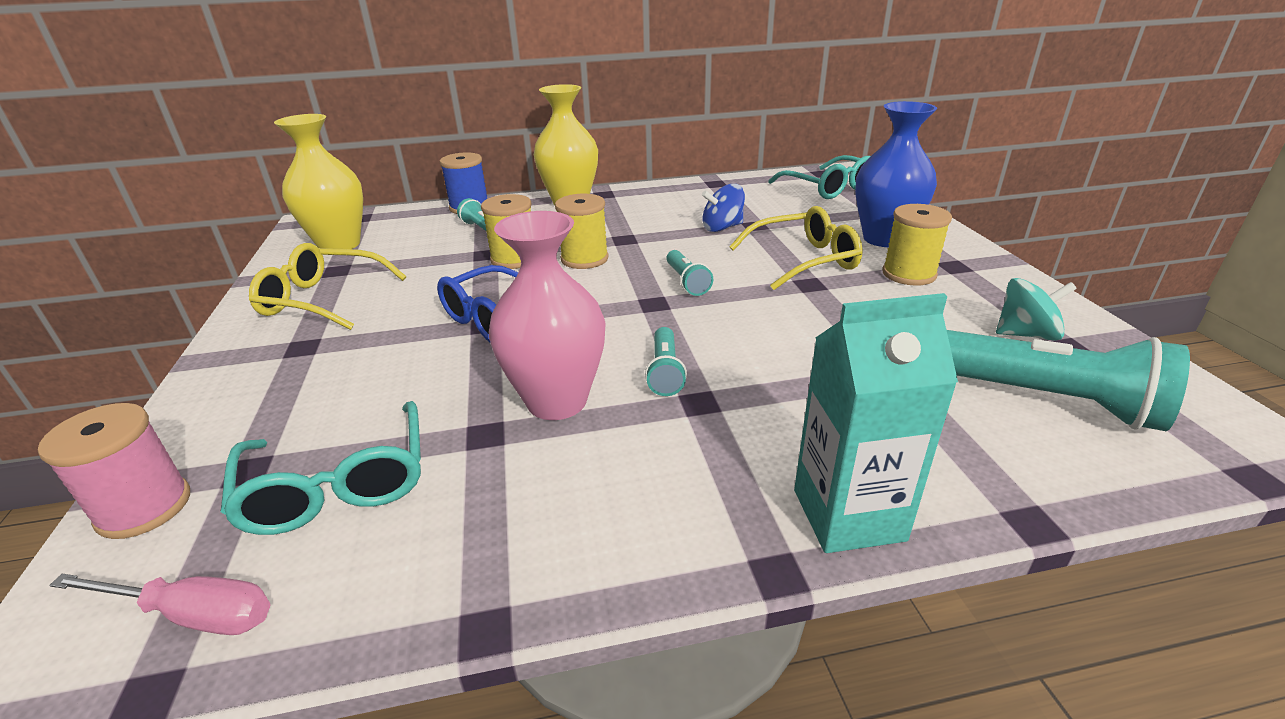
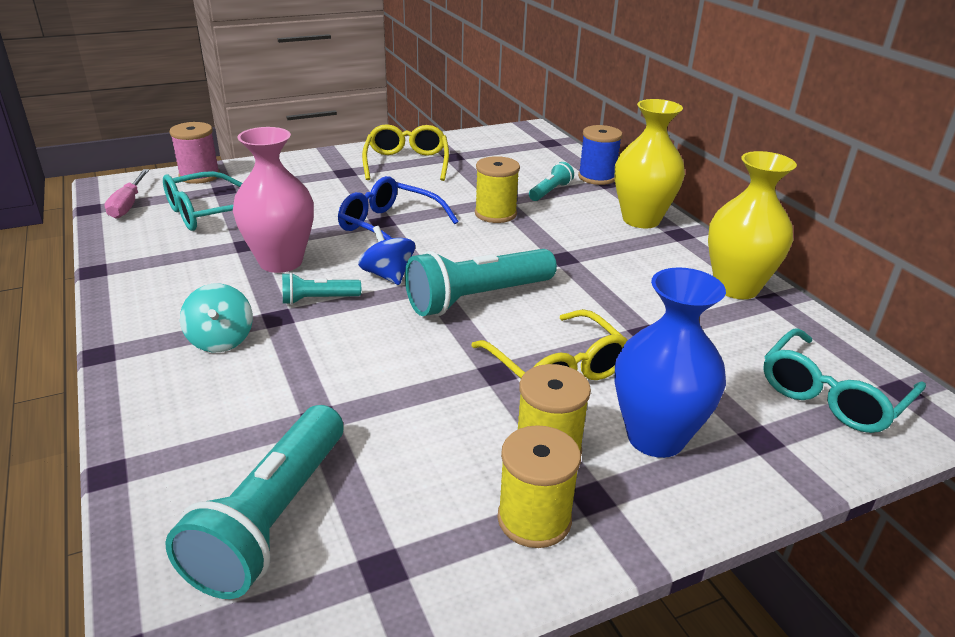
camera: 75 degrees right, 0 degrees up
yellow vase [274,114,363,249] -> yellow vase moved to [708,151,797,299]
yellow spool [555,194,609,269] -> yellow spool moved to [497,425,581,548]
turquoise flashlight [666,250,713,296] -> turquoise flashlight [405,249,557,316], size x2.00
blue spinning top [702,184,745,232] -> blue spinning top moved to [358,226,415,285]
turquoise carton [794,293,958,553] -> none
turquoise spinning top [996,278,1077,341] -> turquoise spinning top moved to [180,284,253,352]

